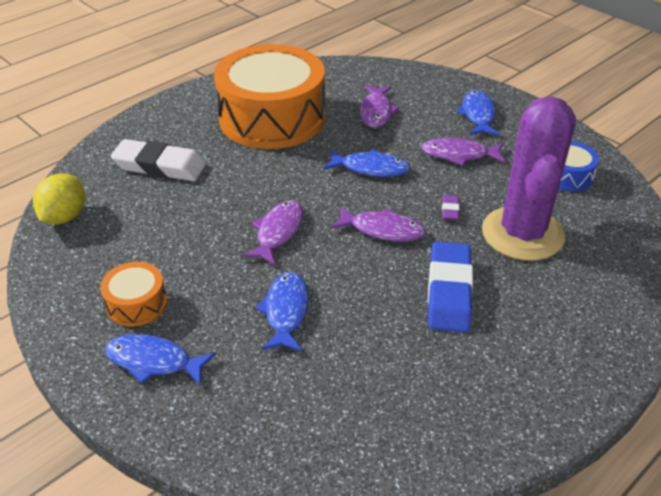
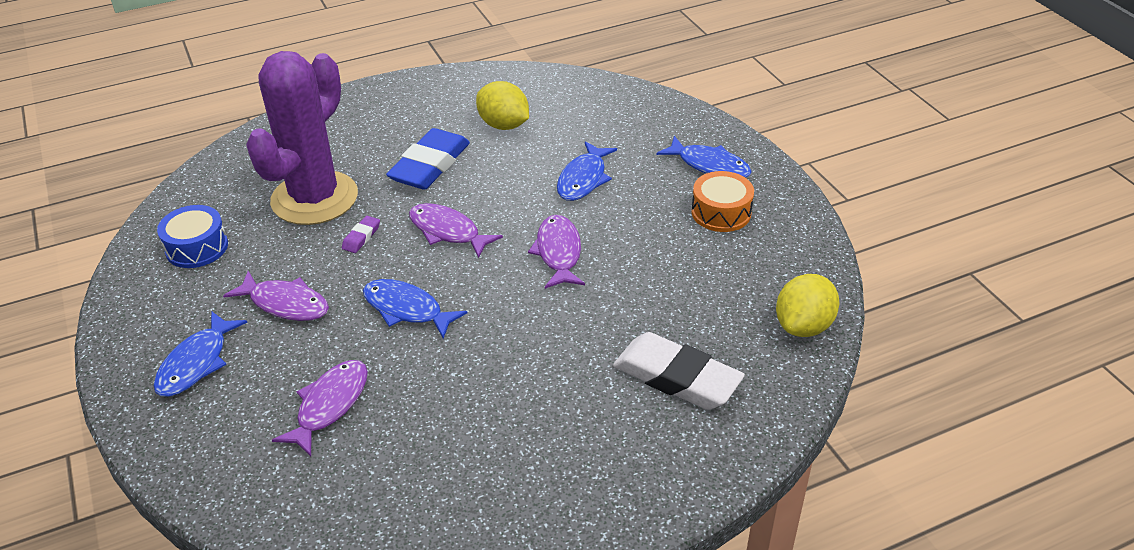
camera: 160 degrees left, 0 degrees up
orange drum [214,44,325,149] -> none
purple fish [242,201,304,265] -> purple fish turned 135 degrees clockwise [528,215,585,289]
none -> yellow lemon [476,81,529,130]

